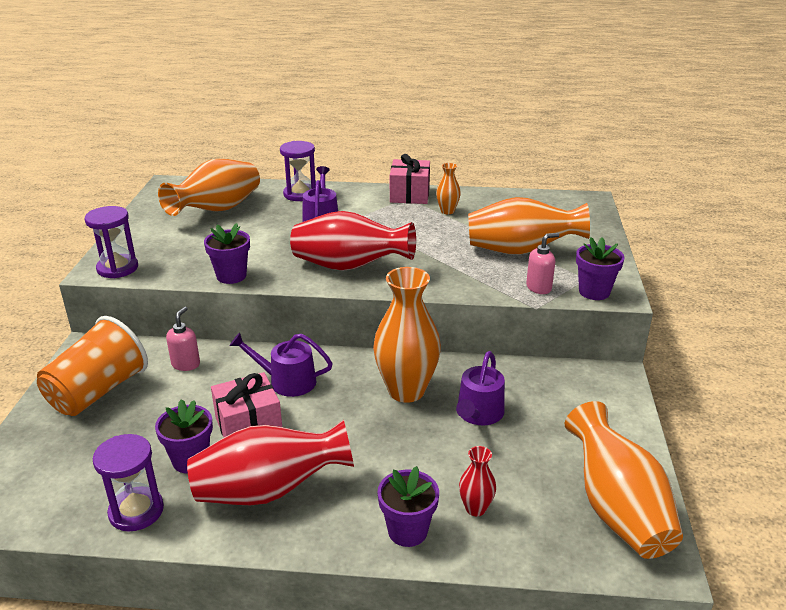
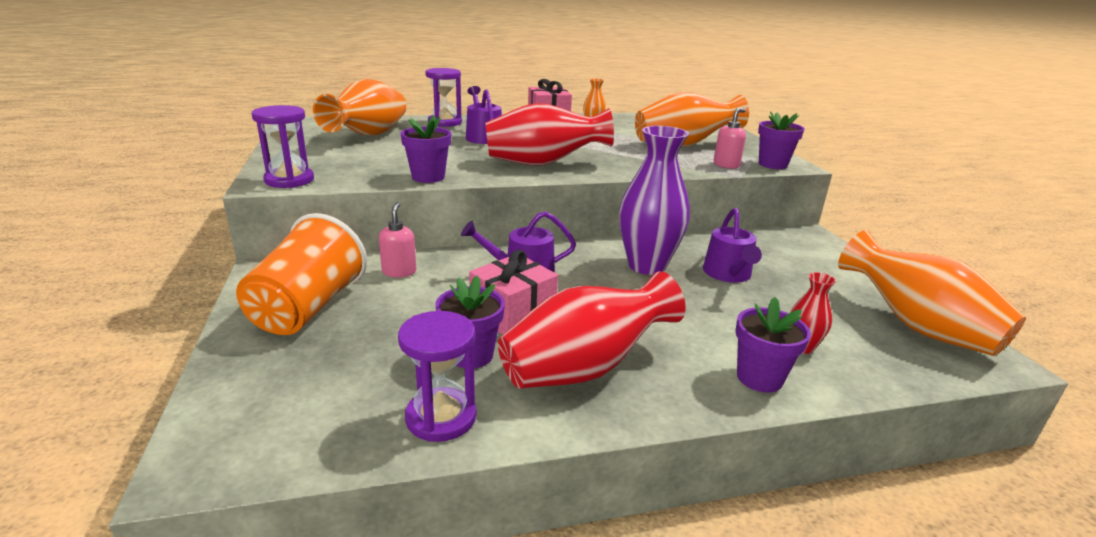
camera: 20 degrees left, 5 degrees down
orange vase [373,267,441,403] -> purple vase [619,126,690,275]

